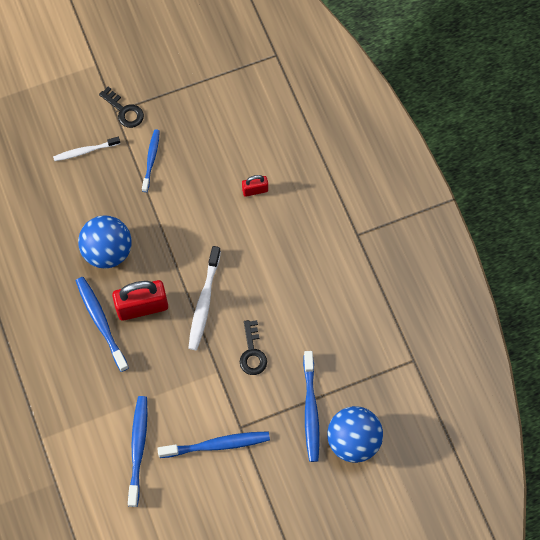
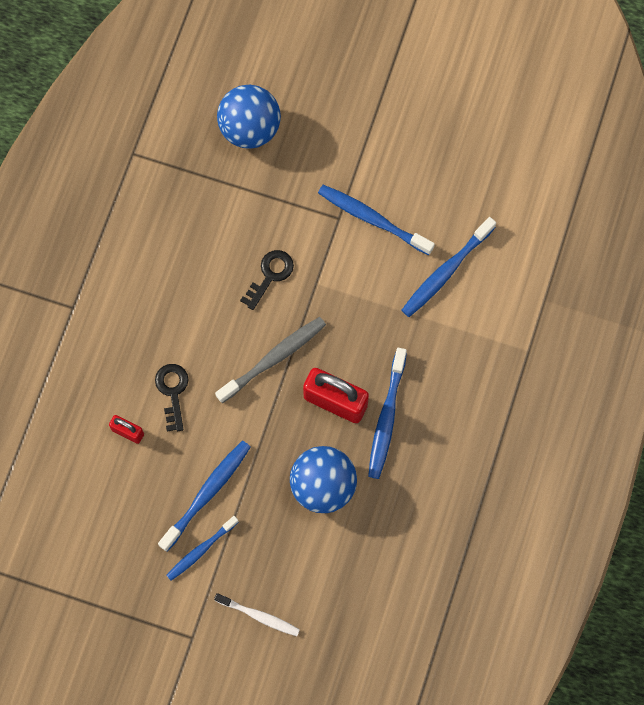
camera: 140 degrees left, 5 degrees up
black key [99,86,144,128] -> black key moved to [155,364,188,431]
white toothbrush [188,246,221,350] -> grey toothbrush [215,317,326,403]
blue toothbrush [303,351,320,462] -> blue toothbrush moved to [158,441,251,552]

